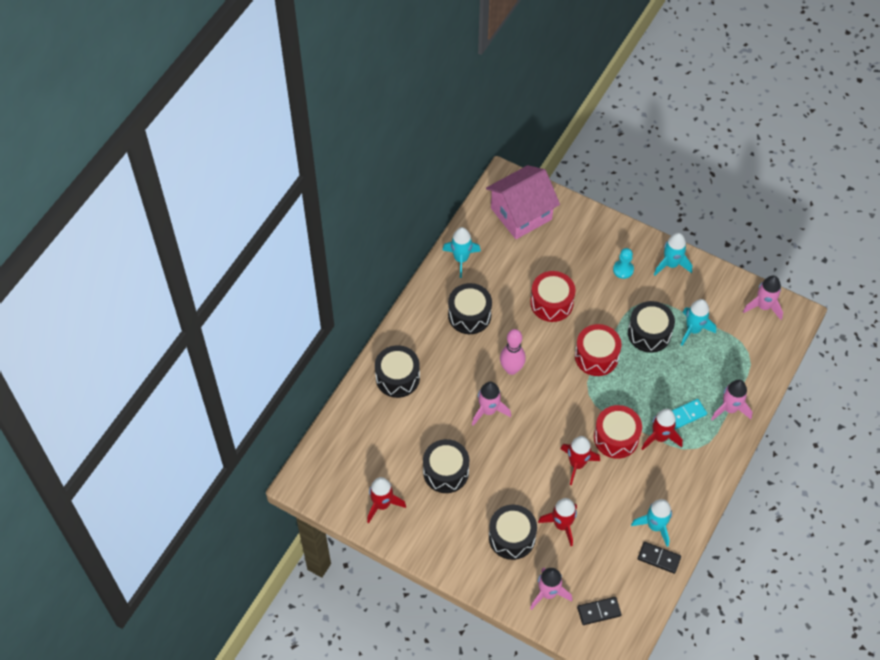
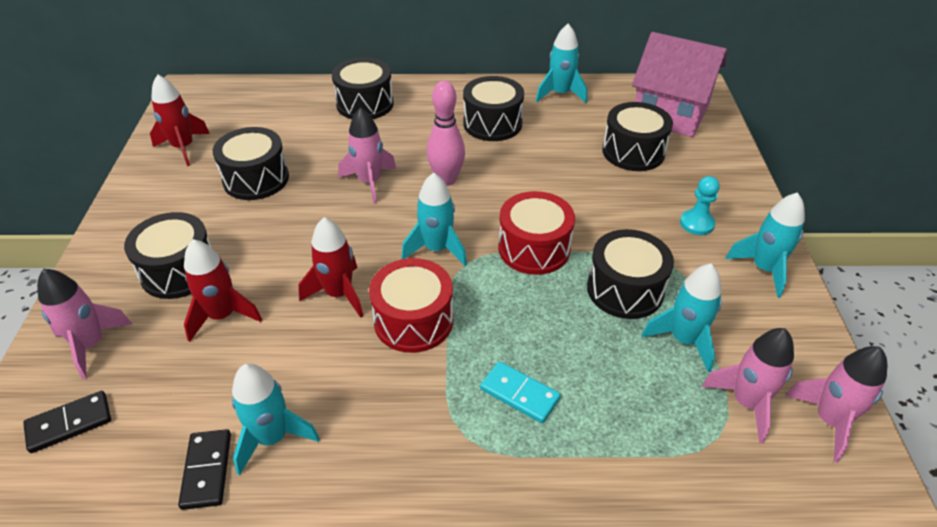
camera: 60 degrees right, 15 degrees down
red drum [530,271,575,322] -> none
black domino [577,597,622,625] -> black domino turned 75 degrees counterclockwise [23,391,111,453]
red rocket [642,409,683,450] -> none
pink rocket [711,380,752,421] -> pink rocket moved to [702,328,794,444]
none -> turquoise rocket [401,173,467,266]
none -> black drum [602,102,673,171]

